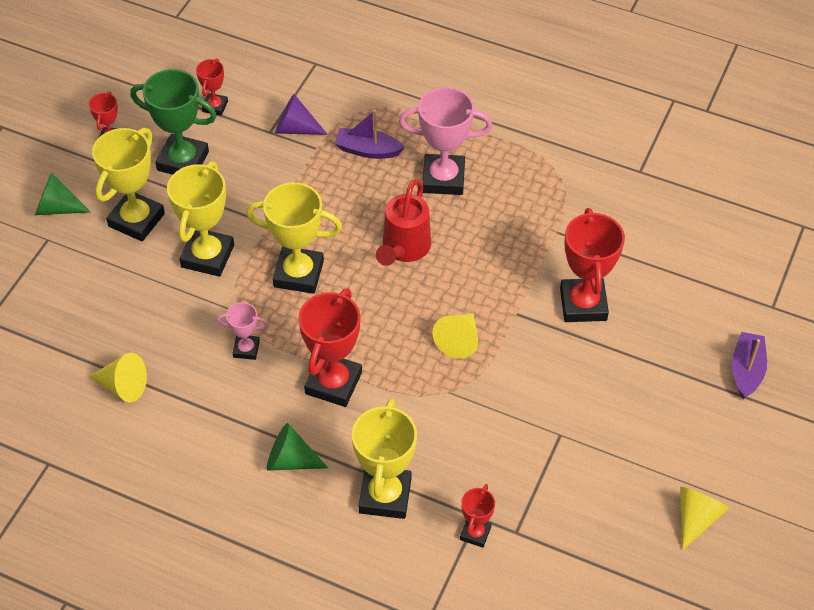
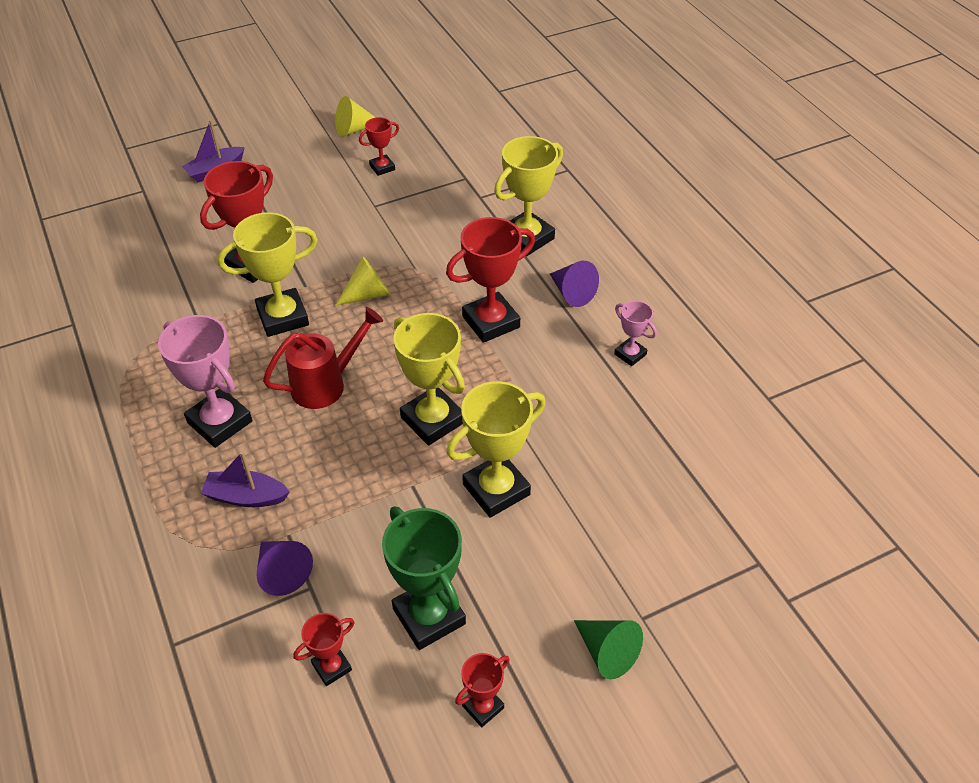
camera: 140 degrees left, 5 degrees down
yellow cone [89,353,147,402] -> none
yellow trophy [92,128,165,241] -> yellow trophy moved to [218,212,318,337]
pink trophy [217,302,269,360] -> pink trophy moved to [614,301,657,366]
green cone [267,423,328,471] -> purple cone [550,261,599,307]
purple boat [334,110,405,159] -> purple boat turned 135 degrees clockwise [201,451,290,507]
red trophy [460,484,495,548] -> red trophy moved to [359,117,399,176]

